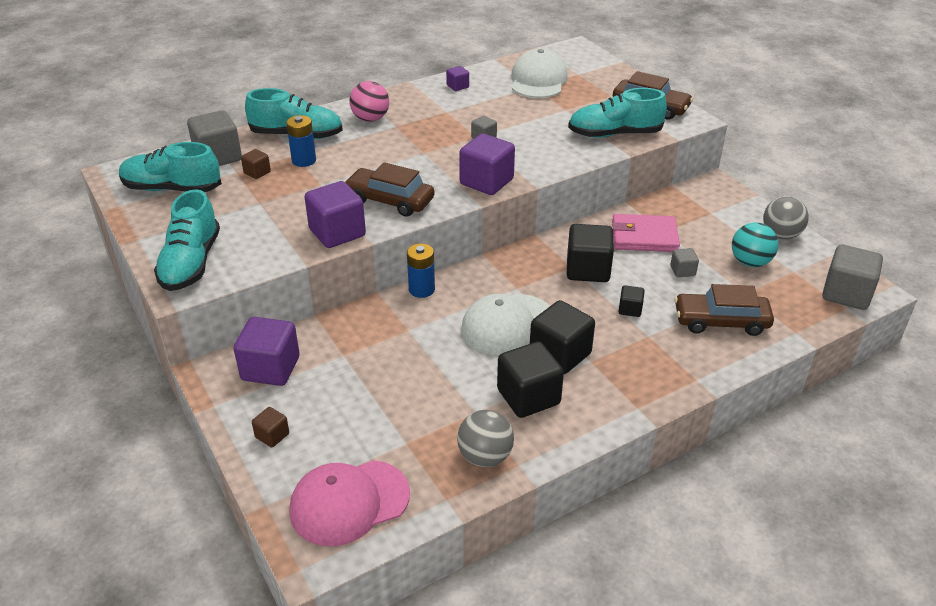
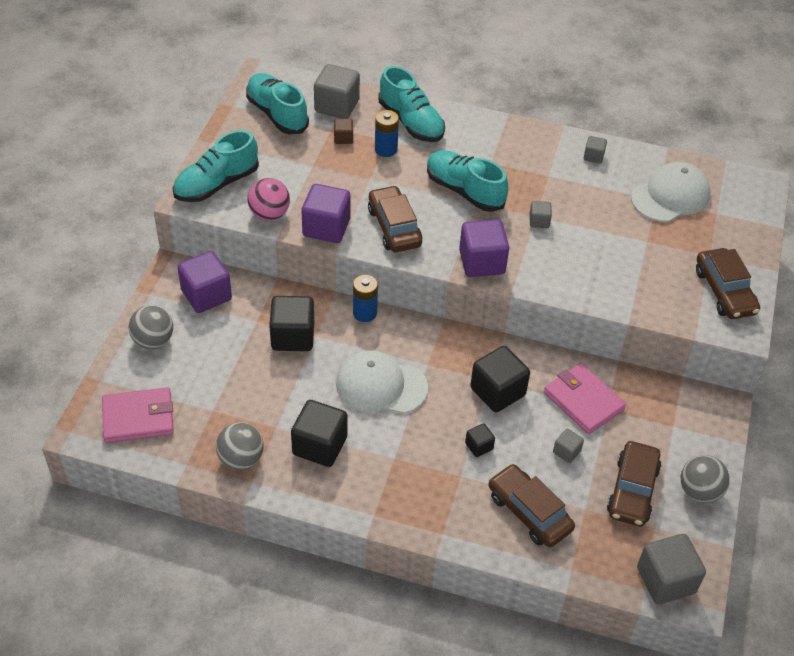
camera: 45 degrees right, 10 degrees up
brown cube [252,407,289,447] -> grey ball [129,305,173,349]
pink cap [289,460,410,546] -> pink wallet [102,387,174,443]
pink ball [349,81,389,122] -> pink ball moved to [247,178,290,221]
purple cube [446,66,469,91] -> grey cube [584,136,607,164]
black cube [530,300,595,374] -> black cube moved to [269,296,314,351]
turquoise shoe [568,88,667,138] -> turquoise shoe moved to [427,150,508,212]
turquoise ball [732,223,778,267] -> brown car [607,441,661,527]

